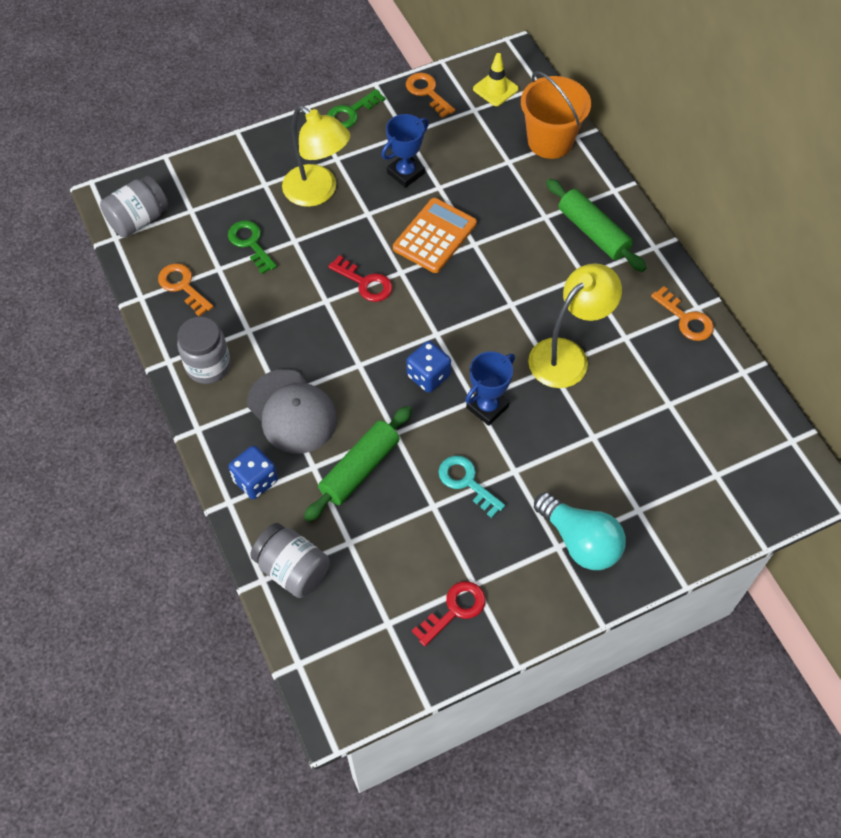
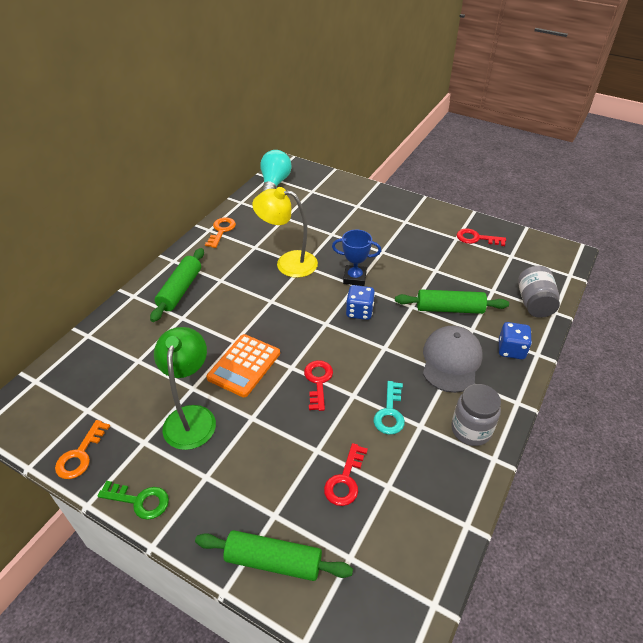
camera: 125 degrees left, 15 degrees down
grey jar [100,176,169,238] -> none
orange key [158,263,213,317] -> none
green key [228,220,277,274] -> red key [324,443,368,506]
yellow lamp [282,105,350,207] -> none
blue trophy [382,114,429,188] -> green lamp [154,327,216,450]
orange calculator [393,198,477,273] -> orange calculator turned 60 degrees counterclockwise [206,334,280,397]
turquoise key [438,456,505,518] -> turquoise key moved to [374,381,405,435]
yellow traffic cone [473,53,519,106] -> none
orange bucket [521,71,591,159] -> none
turquoise light bulb [534,492,626,570] -> turquoise light bulb moved to [260,150,292,193]
none -> green rolling pin [195,530,353,581]

